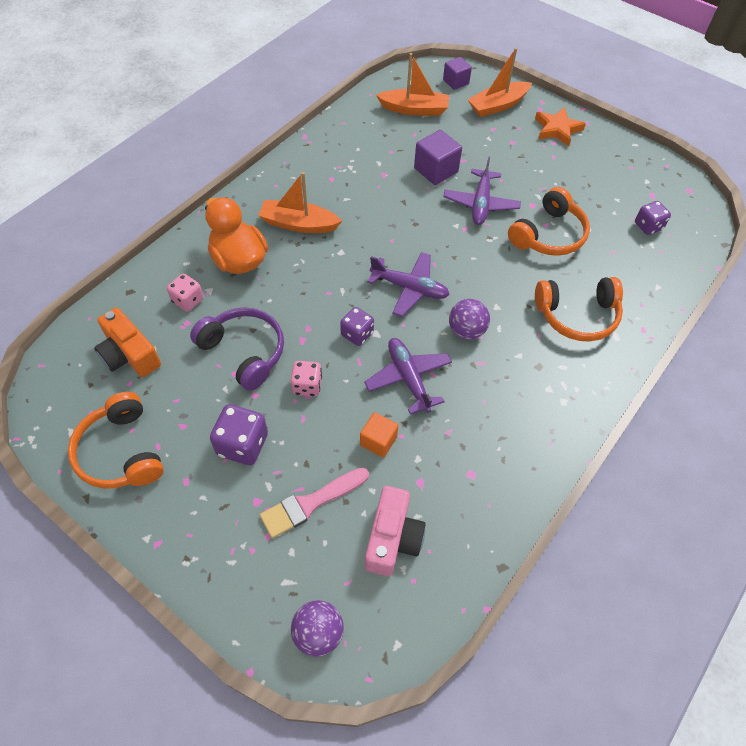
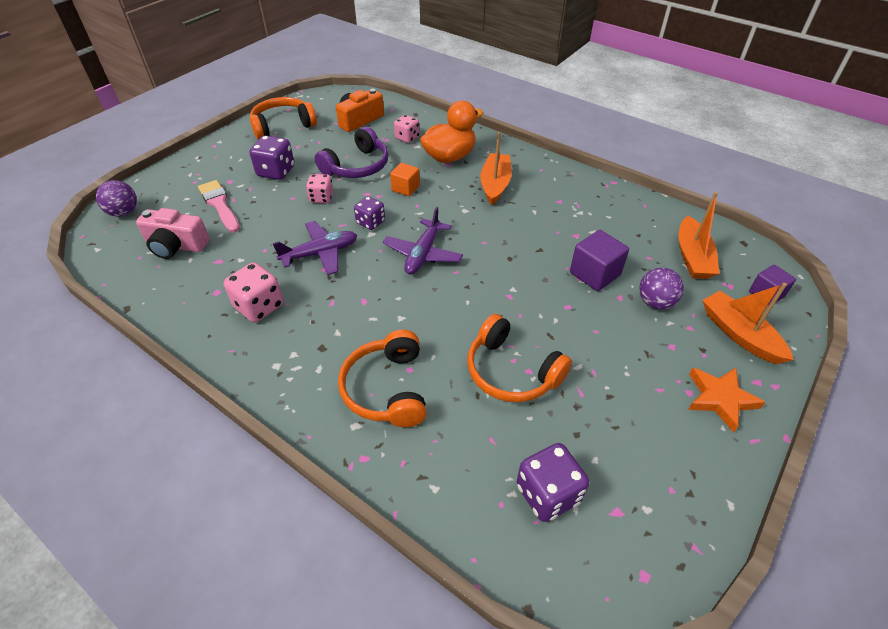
camera: 90 degrees right, 10 degrees down
orange cube [360,412,398,458] -> orange cube moved to [390,163,420,196]
purple plane [443,157,521,225] -> none
purple ball [449,299,490,340] -> purple ball moved to [639,268,684,309]
purple dice [635,201,671,235] -> purple dice [517,443,589,522], size x1.50
none -> pink dice [224,262,283,322]

